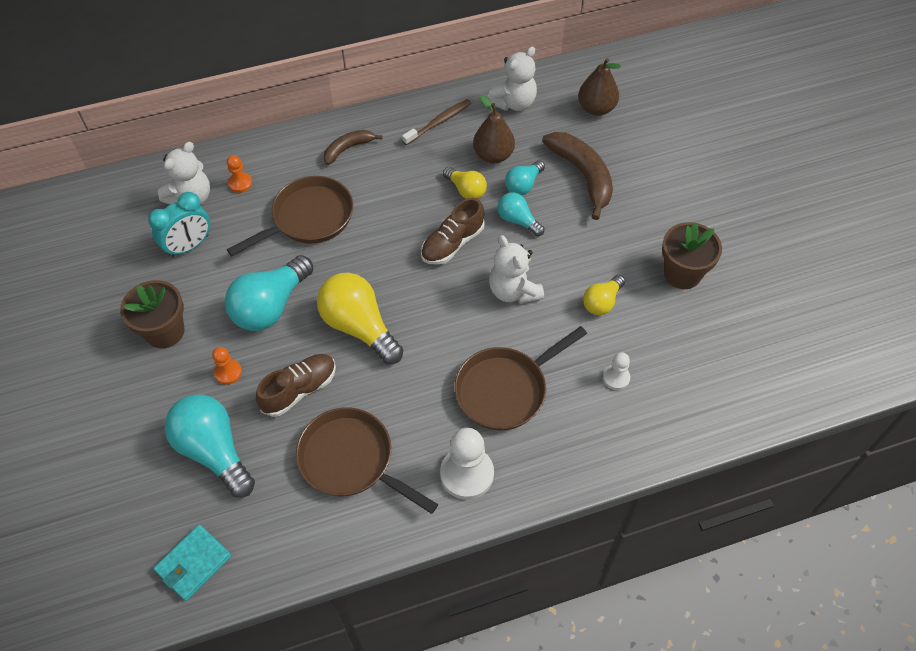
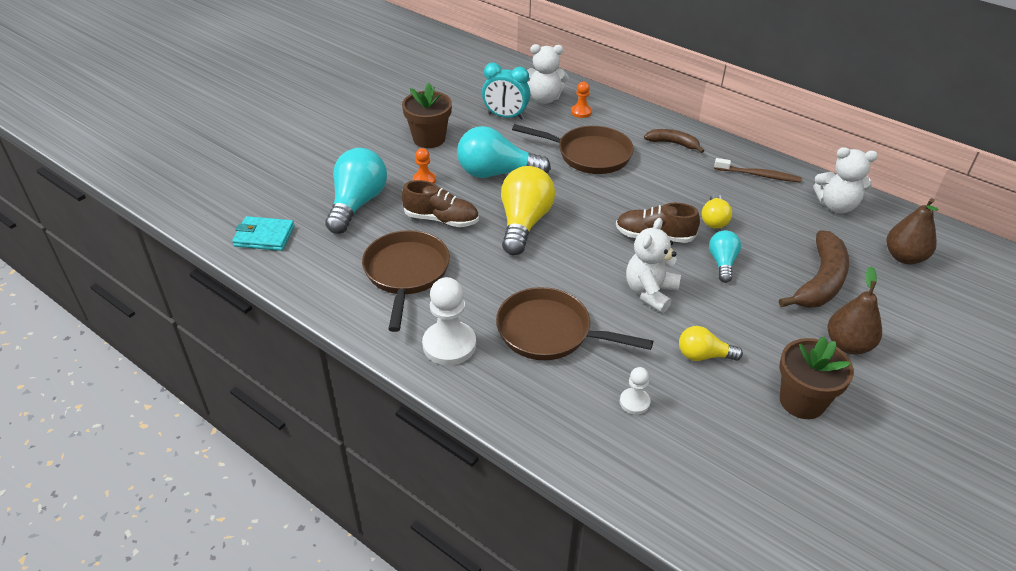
camera: 55 degrees right, 15 degrees down
brown pear [473,95,515,164] -> brown pear moved to [827,266,882,355]
turquoise light bulb [505,160,545,195] -> none

